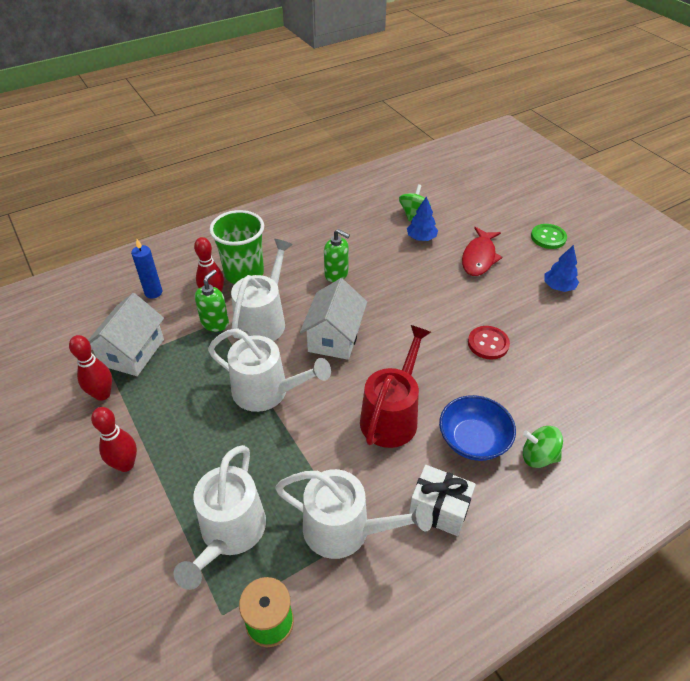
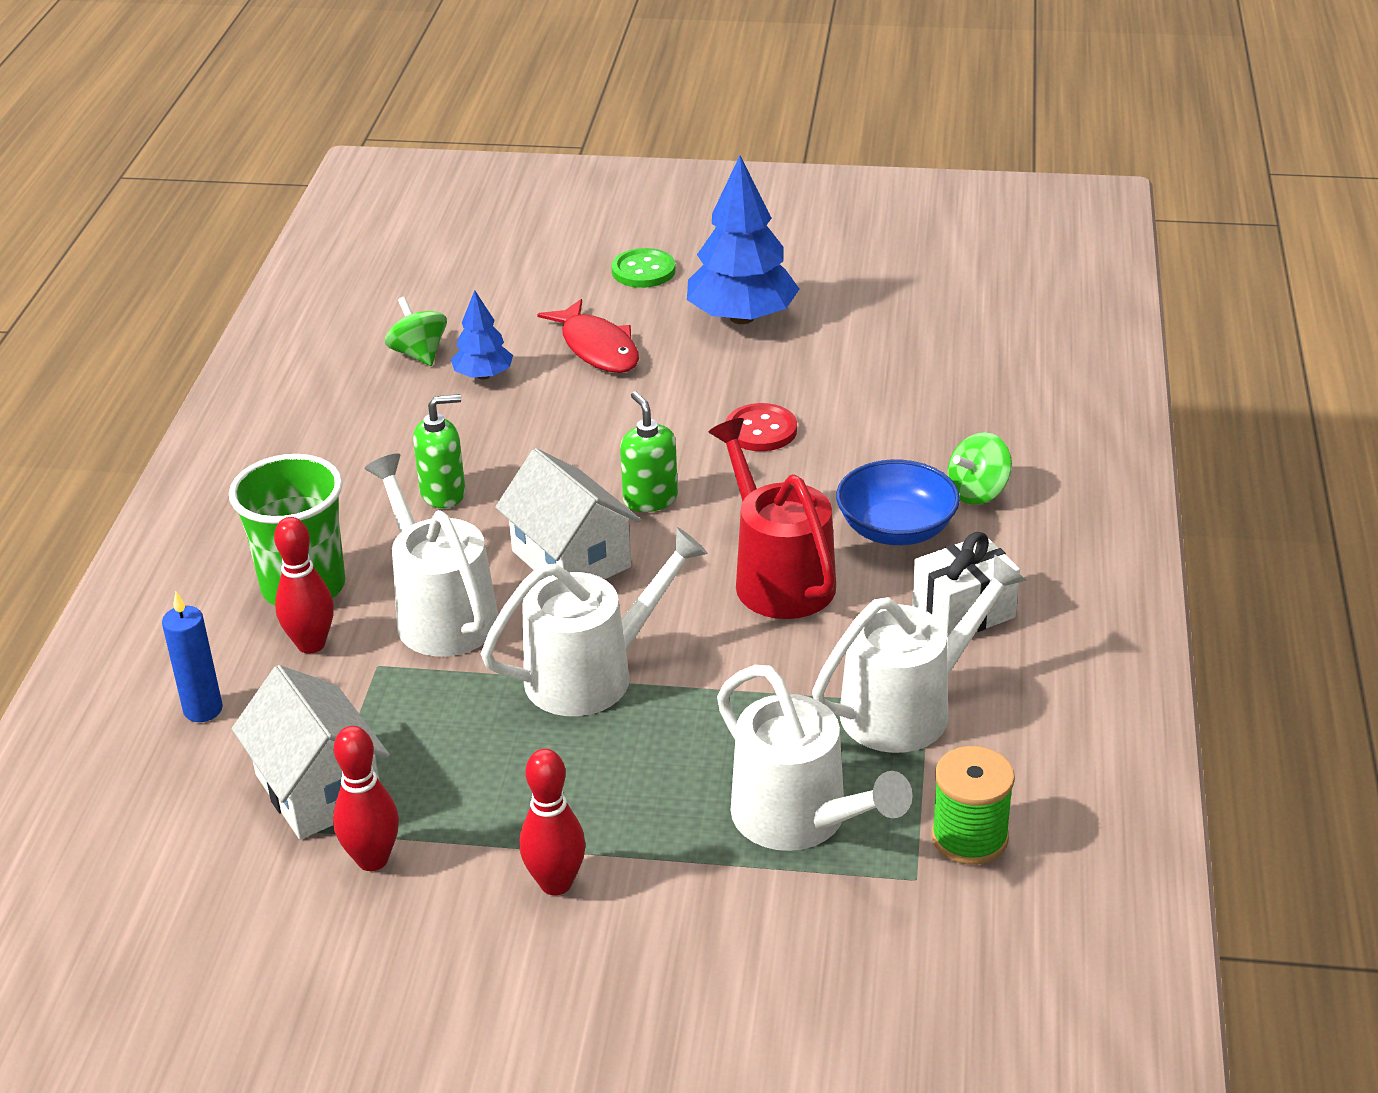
camera: 50 degrees left, 10 degrees down
green soap dispenser [195,269,229,332] -> green soap dispenser moved to [620,391,678,512]
blue tree [544,245,579,292] -> blue tree [687,156,799,324], size x1.88

